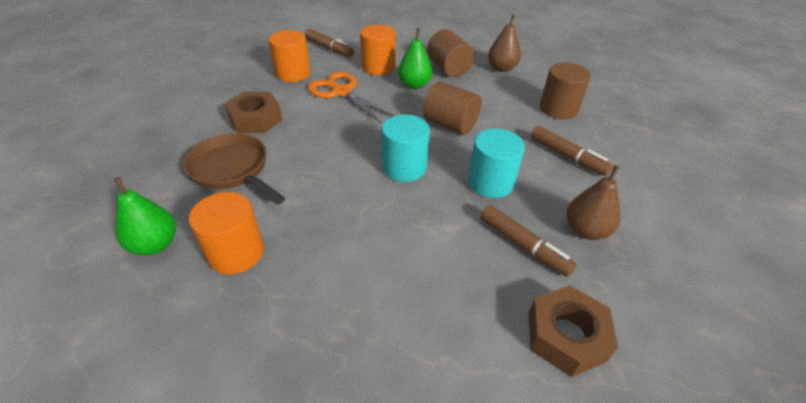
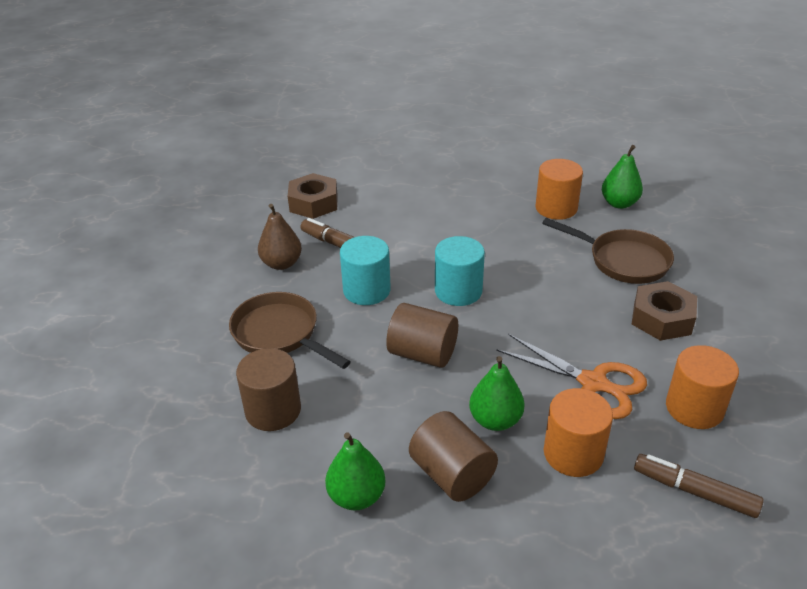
camera: 170 degrees right, 5 degrees down
brown pear [488,14,521,72] -> green pear [325,432,386,510]
brown marker [531,126,613,176] -> brown pan [229,292,351,369]

